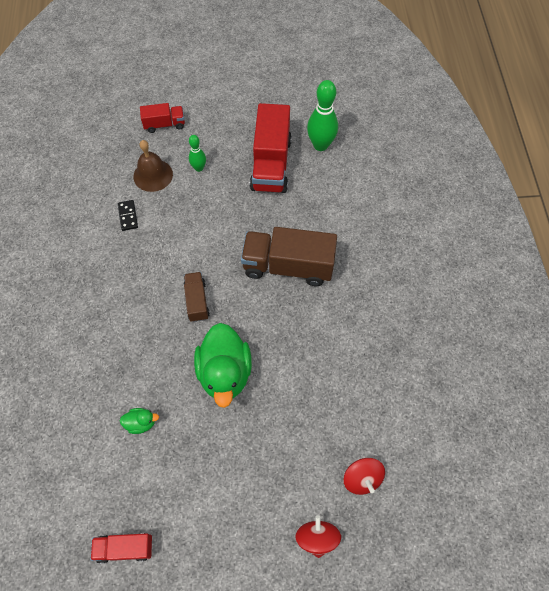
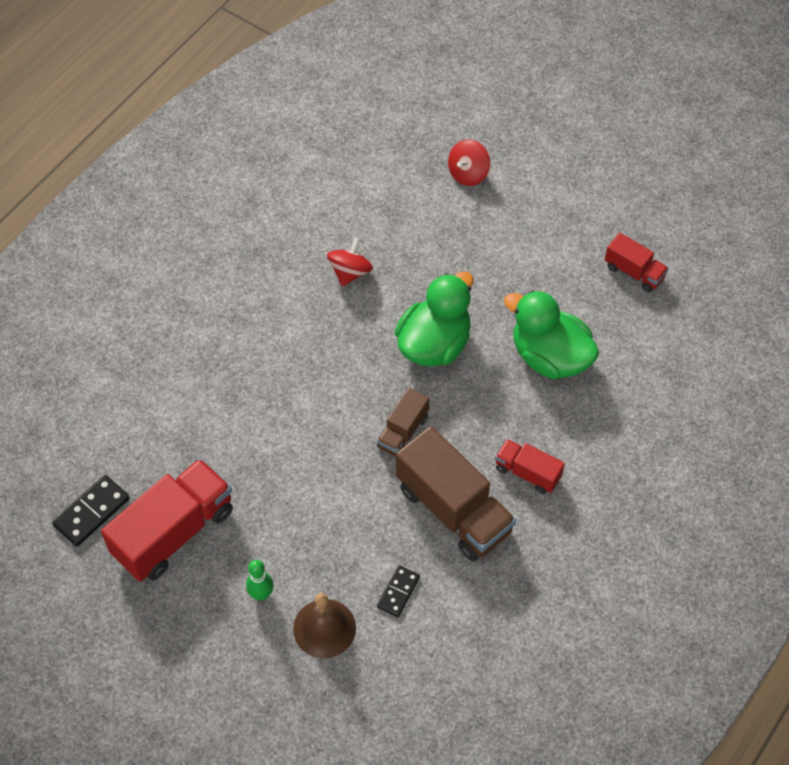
camera: 140 degrees left, 5 degrees down
green duck [119,408,159,434] -> green duck [504,290,599,379], size x2.29
red truck [140,103,185,133] -> red truck moved to [495,439,565,494]
brown truck [241,227,337,286] -> brown truck moved to [396,426,516,561]
green bowling pin [307,80,338,151] -> black domino [52,475,130,547]
red spinning top [344,458,385,495] -> red spinning top moved to [327,238,373,286]

